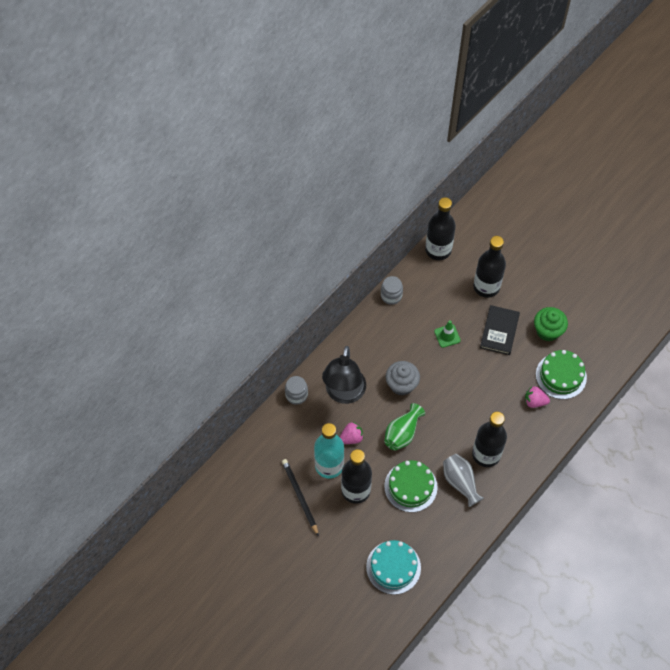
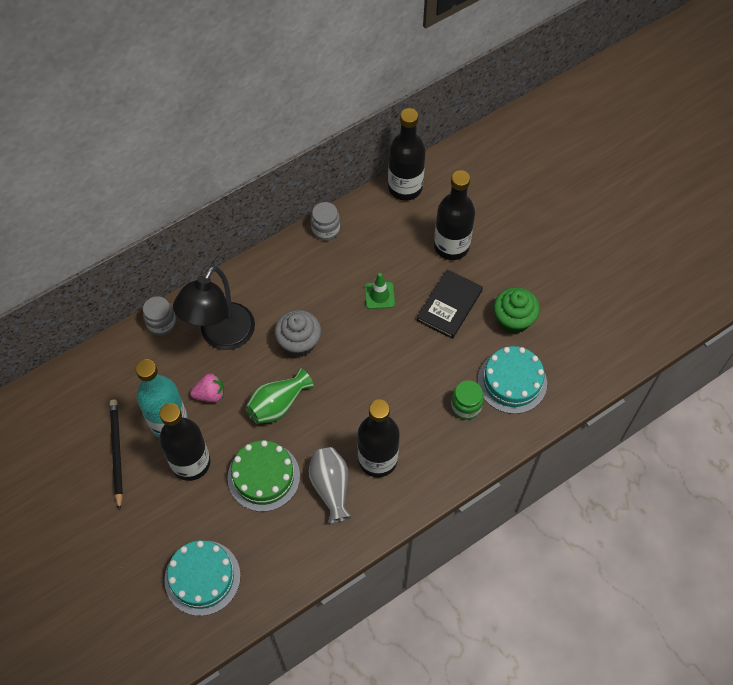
camera: 15 degrees right, 0 degrees up
pink strawberry [525,386,550,408] -> green jar [451,381,484,420]
green cake [536,350,587,399] -> turquoise cake [478,346,547,414]

